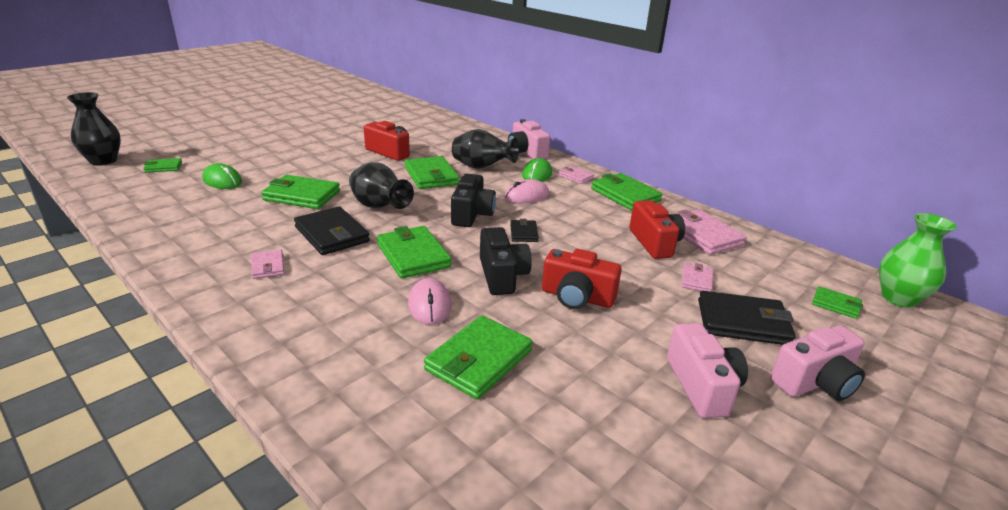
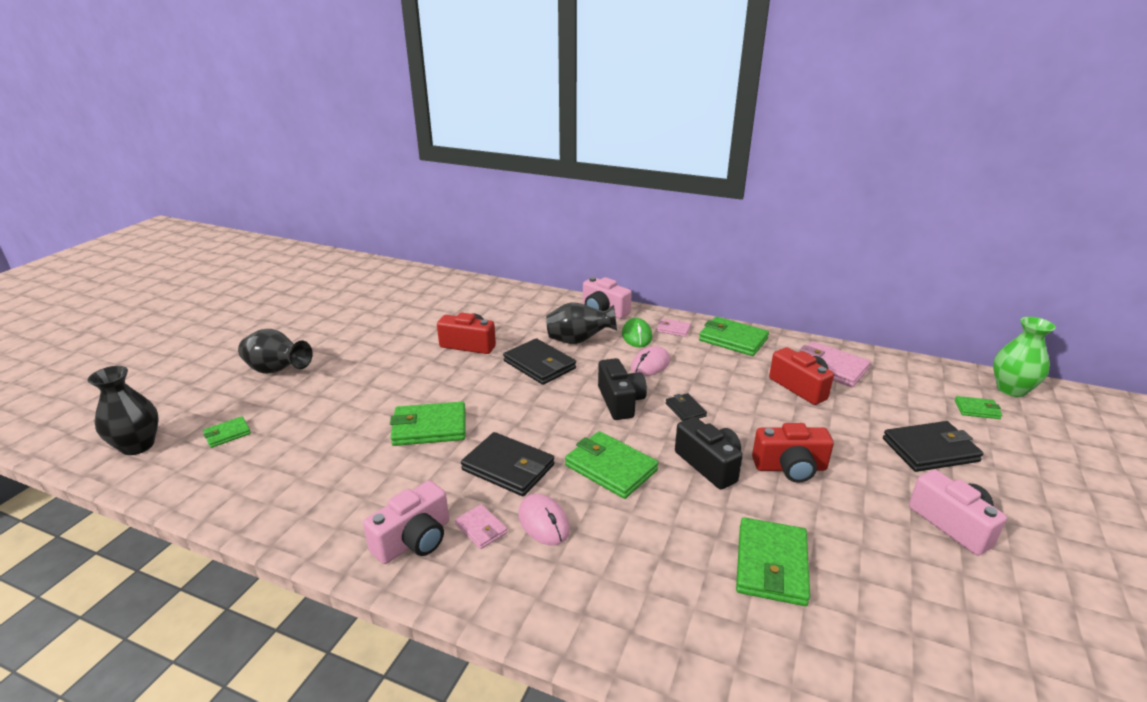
camera: 20 degrees left, 0 degrees up
green mouse [202,163,242,189] -> none
black vase [349,163,414,209] -> black vase moved to [238,329,313,374]
green wallet [405,156,459,189] -> black wallet [503,338,576,385]
pink mouse [408,278,451,325] -> pink mouse moved to [518,494,570,545]
pink wallet [681,263,713,292] -> none
pink camera [770,325,865,401] -> pink camera moved to [363,480,449,564]

